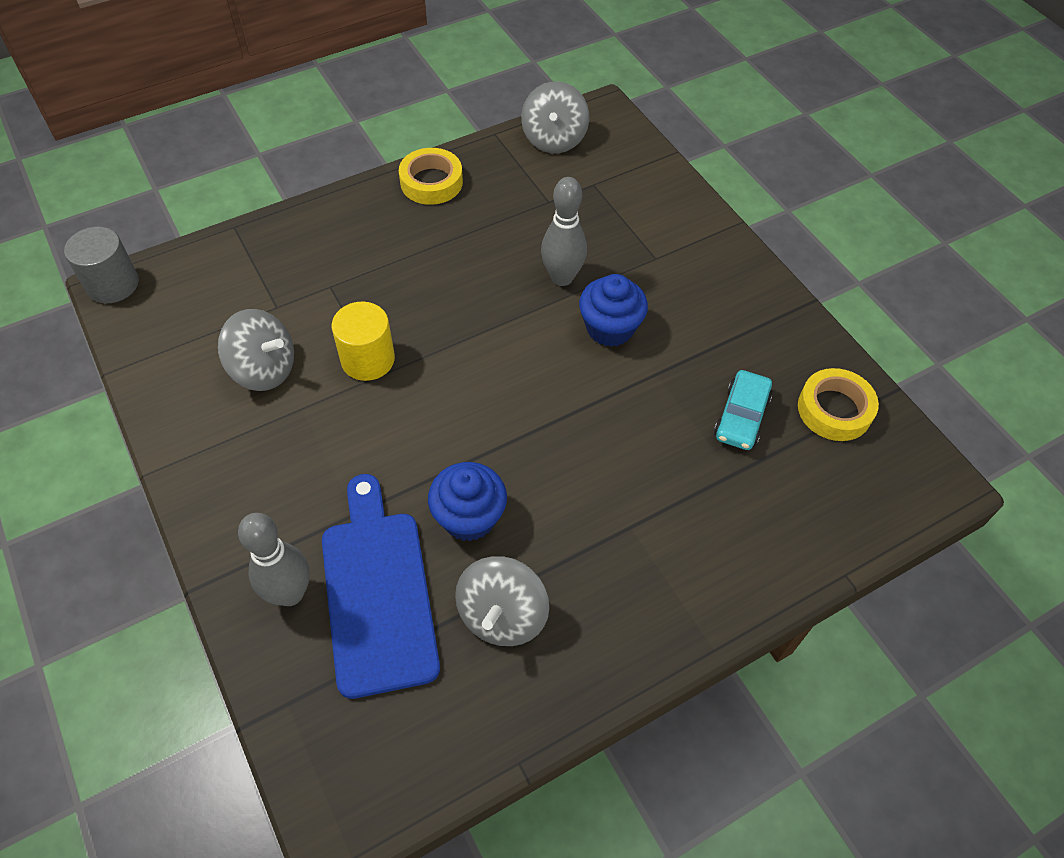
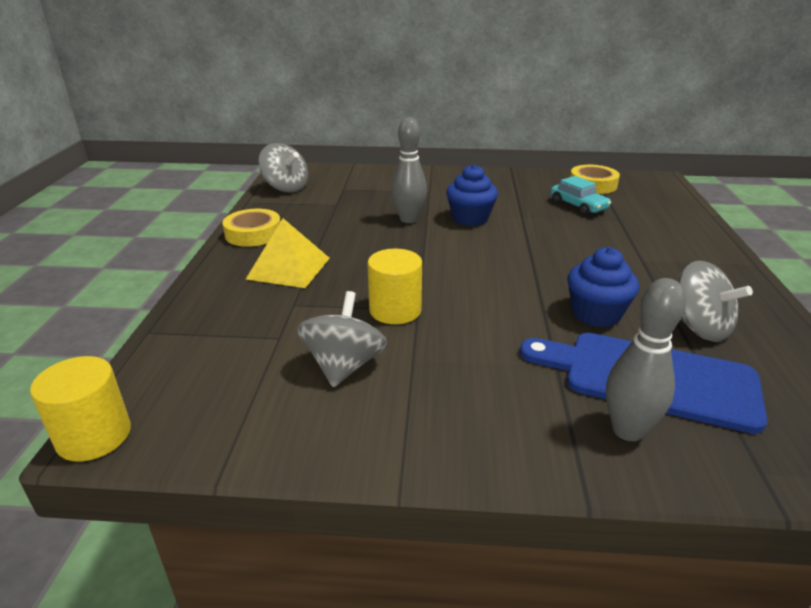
camera: 55 degrees left, 25 degrees down
grey cylinder [64,227,139,303] -> yellow cylinder [30,356,131,462]
grey spinning top [218,309,294,391] -> grey spinning top turned 45 degrees counterclockwise [297,291,388,387]
none -> yellow pyramid [246,218,330,288]

